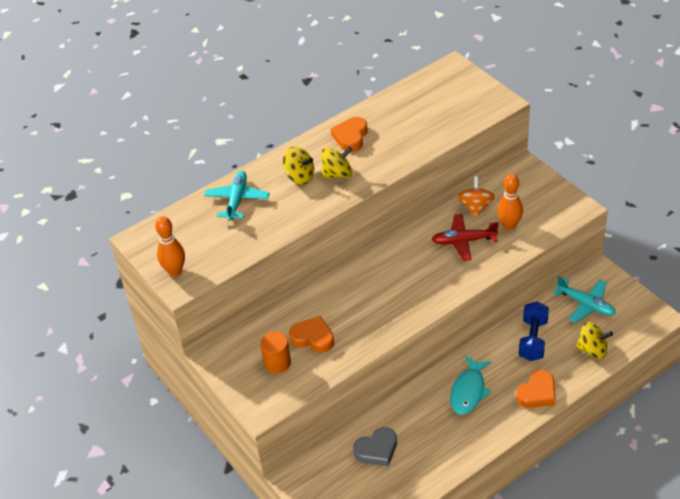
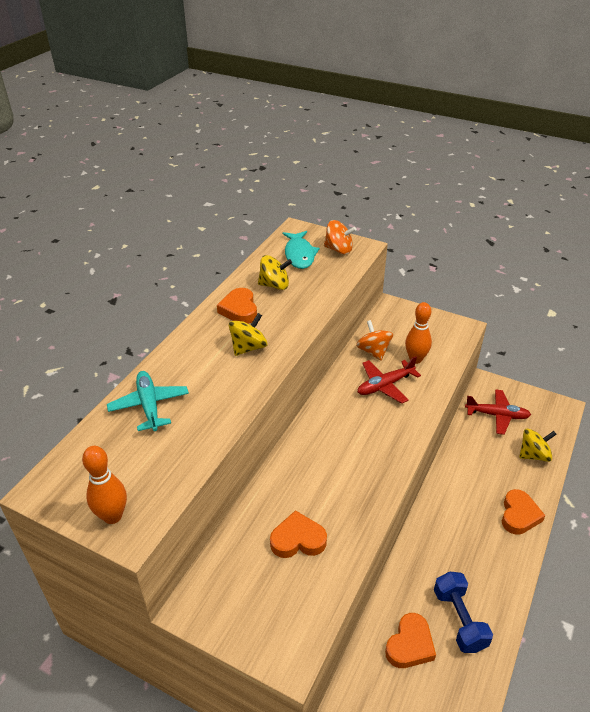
camera: 30 degrees left, 5 degrees down
orange cylinder [260,332,291,374] -> none
yellow spinning top [283,147,314,184] -> yellow spinning top moved to [258,255,292,290]
grey heart [353,427,397,466] -> orange heart [385,613,436,668]
turquoise fish [450,356,491,414] -> turquoise fish moved to [283,231,320,269]
blue dumbbell [519,302,549,361] -> blue dumbbell moved to [434,571,493,653]
turquoise plane [553,276,616,323] -> red plane [465,389,531,435]
none -> orange spinning top [324,220,356,254]

